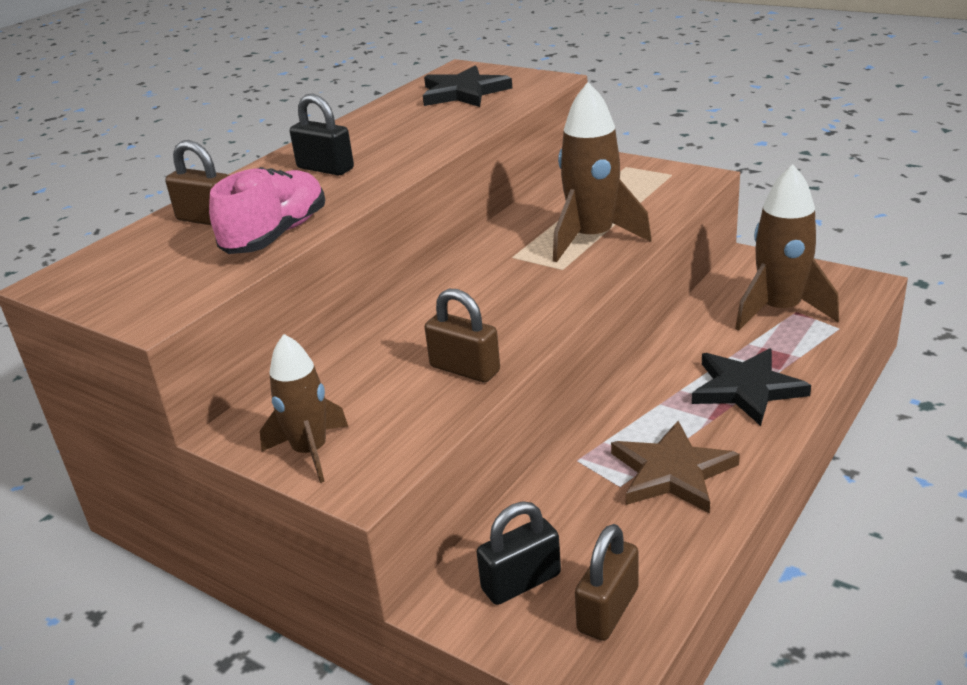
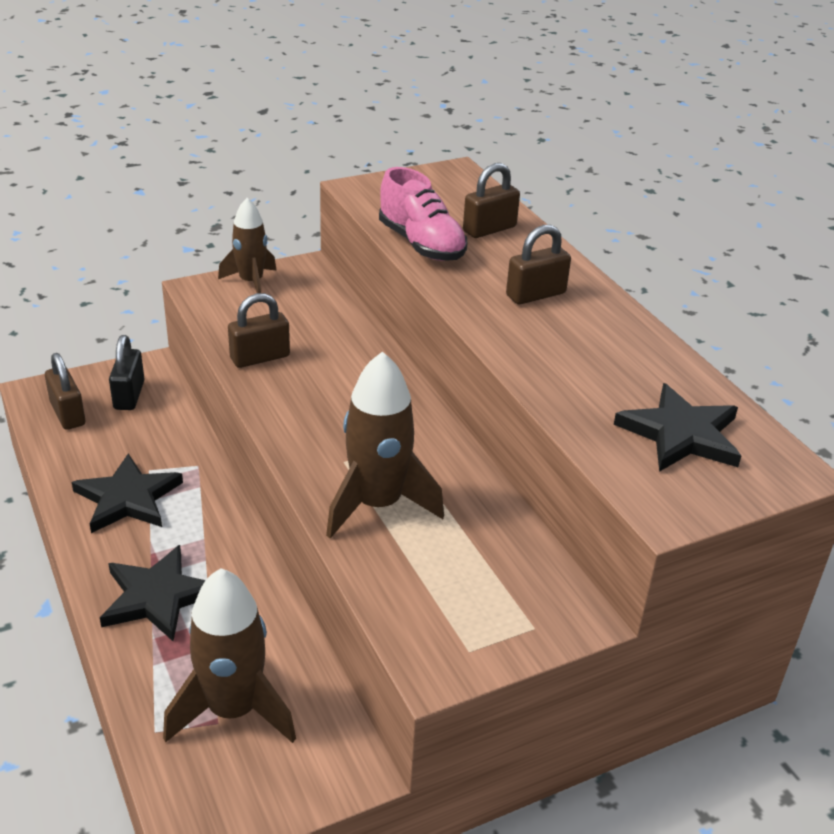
camera: 115 degrees right, 5 degrees up
black padlock [290,94,354,175] -> brown padlock [506,225,571,305]
brown star [611,421,740,514] -> black star [72,454,183,533]

